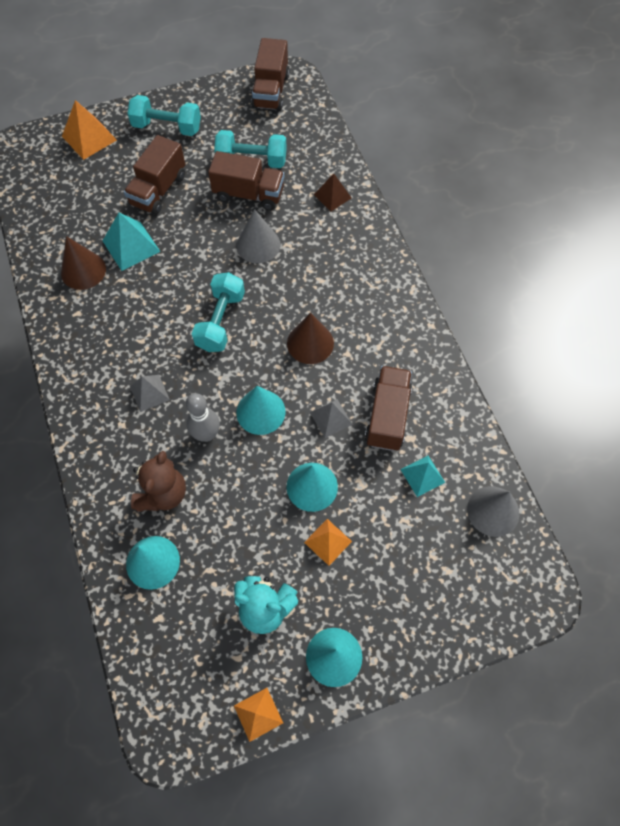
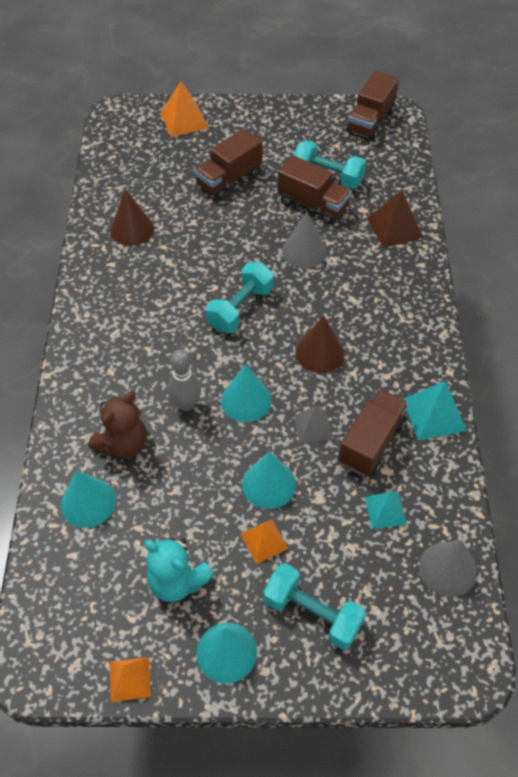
camera: 20 degrees right, 10 degrees down
turquoise pyramid [103,213,160,271] -> turquoise pyramid moved to [403,381,467,441]
turquoise dumbbell [128,95,201,136] -> turquoise dumbbell moved to [263,563,366,650]
grey pyramid [130,375,170,412] -> none
brown pyramid [314,173,352,211] -> brown pyramid [367,190,423,248], size x1.52

